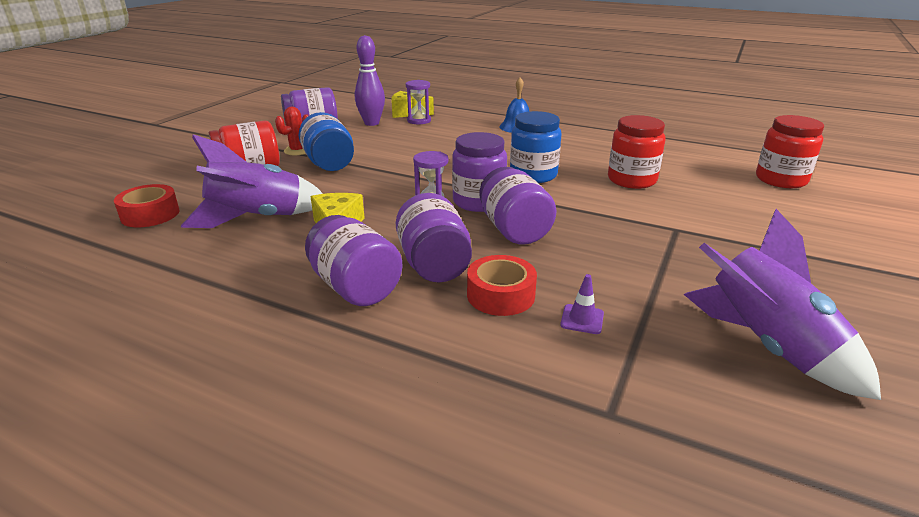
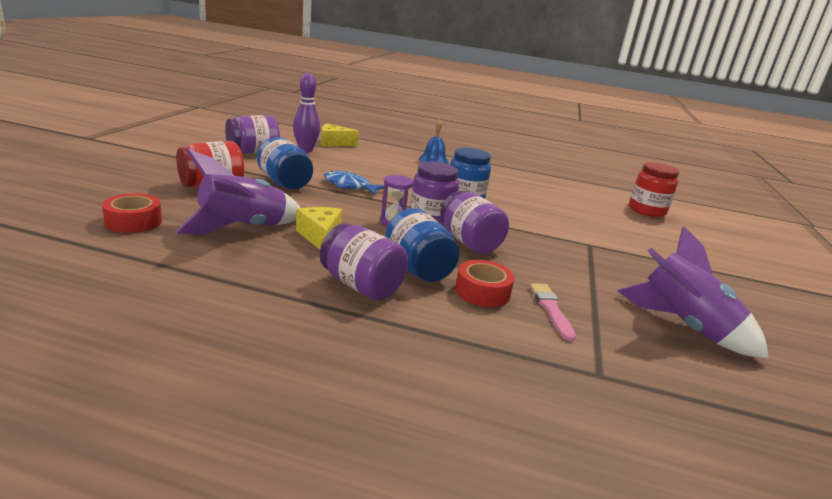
camera: 15 degrees left, 5 degrees down
red cactus [275,107,308,155] -> none
purple jar [396,193,472,282] -> blue jar [385,208,459,282]
purple hourglass [406,80,431,124] -> none
purple traffic cone [560,274,604,334] -> pink brush [530,283,576,341]
red jar [608,115,666,189] -> none
none -> blue fish [324,171,384,195]

